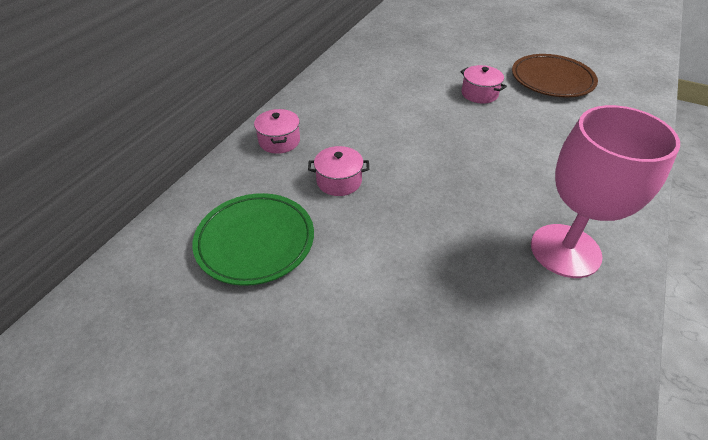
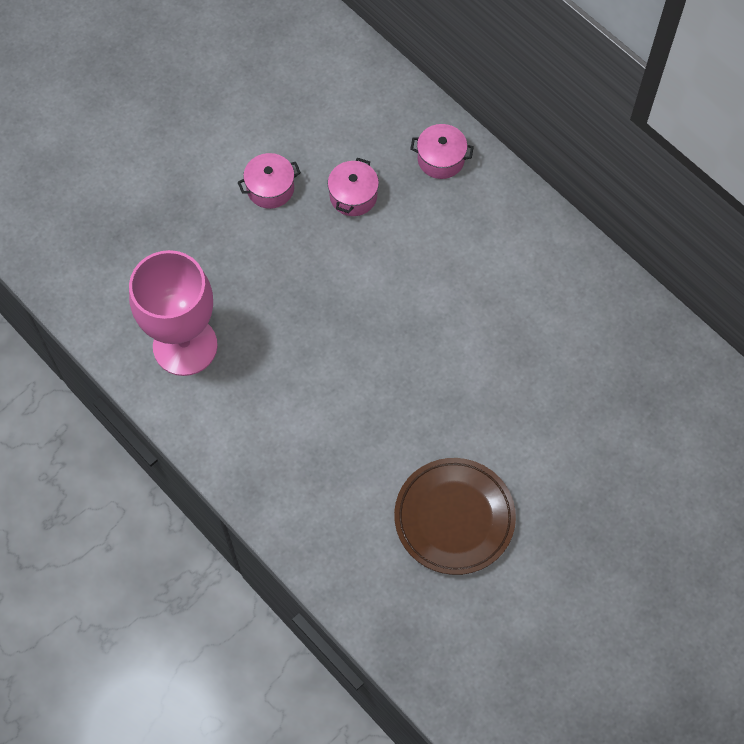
camera: 110 degrees right, 20 degrees up
green plate [192,193,314,286] -> none
pink pot [460,65,507,104] -> pink pot moved to [237,153,301,209]

